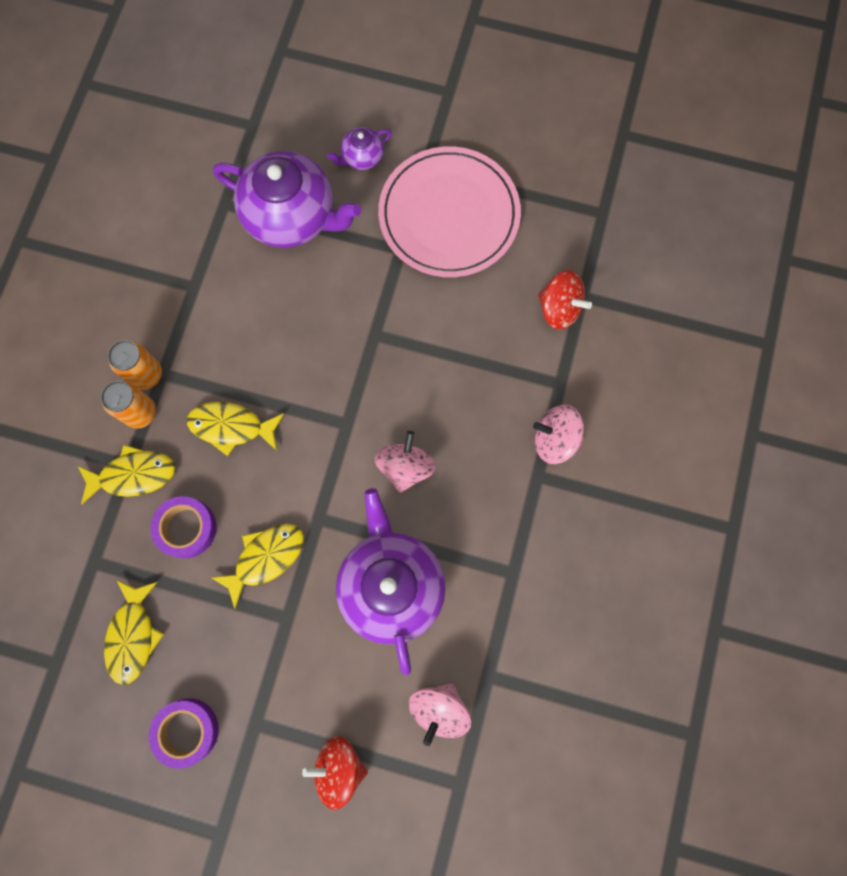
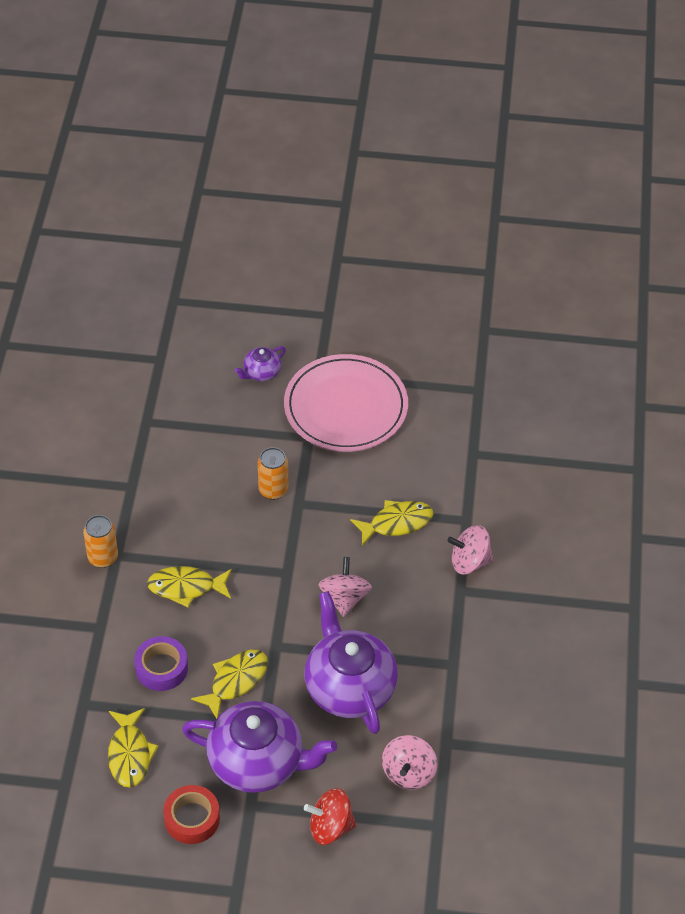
camera: 10 degrees left, 25 degrees down
yellow fish [78,445,175,504] -> yellow fish moved to [350,500,434,546]
orange can [101,381,156,429] -> orange can moved to [258,447,288,500]
purple tape [149,698,219,769] -> red tape [163,785,220,844]
purple teapot [213,151,361,248] -> purple teapot moved to [182,701,337,793]
red spinning top [538,270,592,330] -> none

